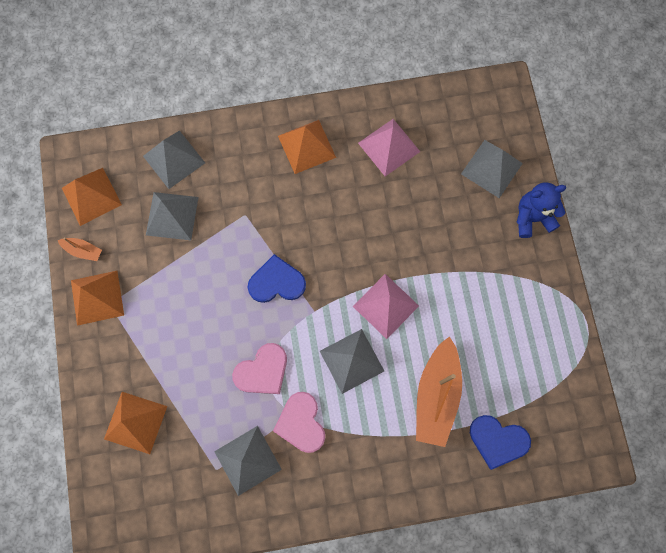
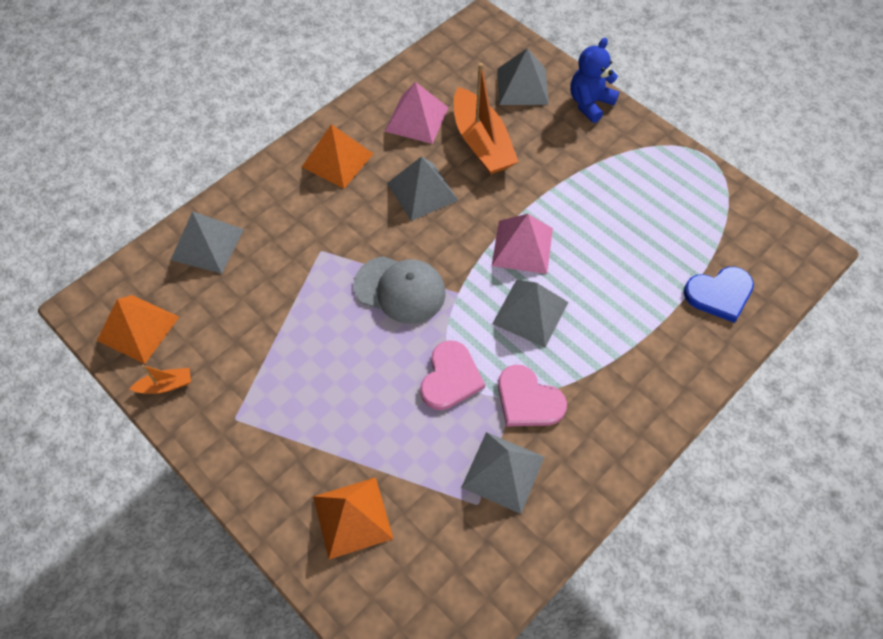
camera: 35 degrees left, 15 degrees down
orange pyramid [71,271,124,326] -> none
grey pyramid [146,192,199,240] -> grey pyramid moved to [387,156,458,221]
blue heart [247,254,306,303] -> grey cap [354,256,446,324]
orange boat [416,336,462,447] -> orange boat moved to [454,63,519,174]

